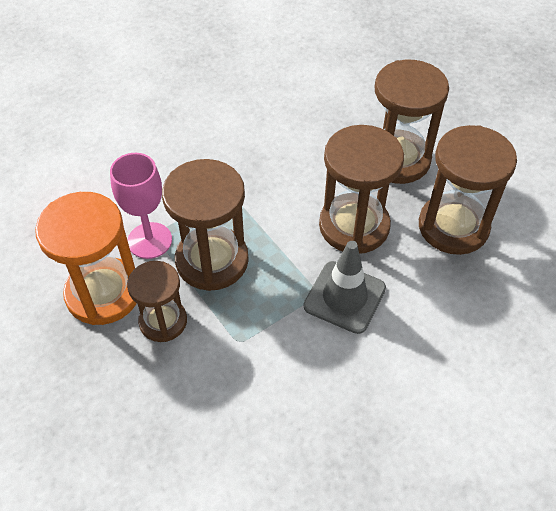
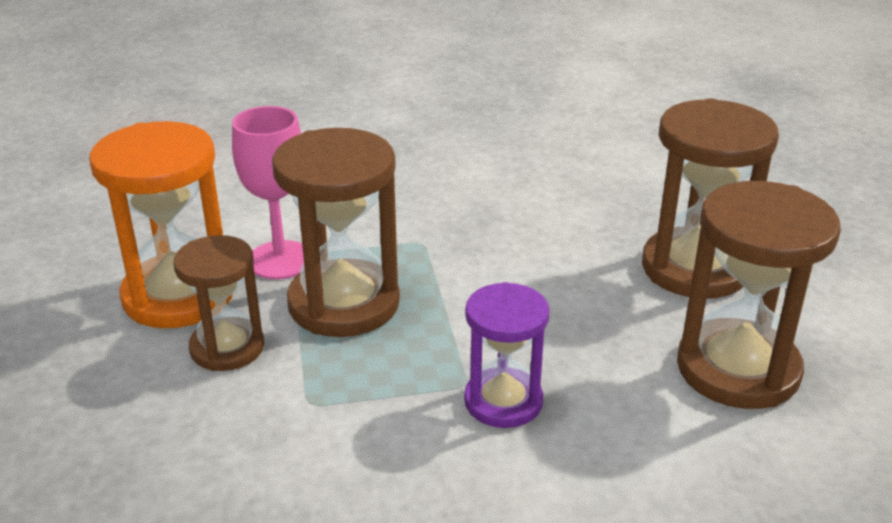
camera: 25 degrees right, 20 degrees down
grey traffic cone [303,241,386,334] -> purple hourglass [464,282,549,428]
brown hourglass [319,125,404,254] -> none

